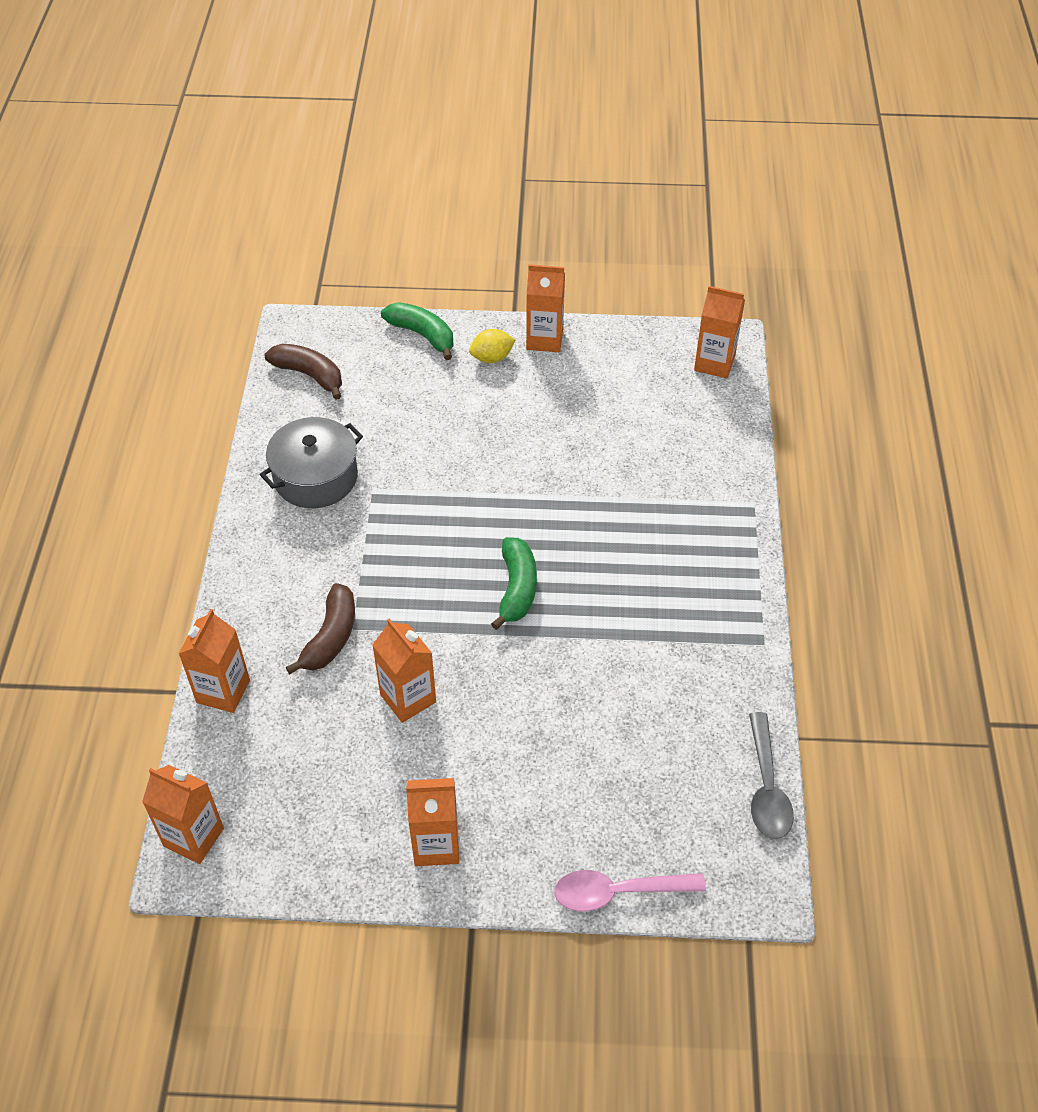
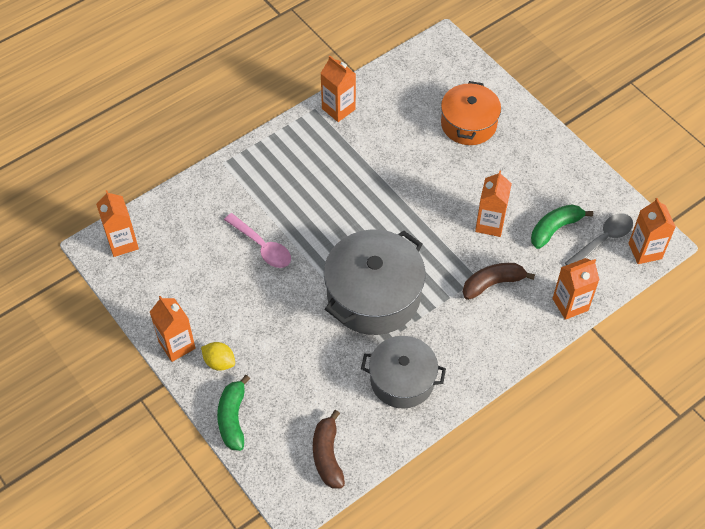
camera: 130 degrees left, 5 degrees up
orange carton [406,778,459,866] -> orange carton moved to [321,56,356,122]
green banana [491,537,537,630] -> green banana moved to [531,204,593,249]
pink spoon [554,870,706,912] -> pink spoon moved to [224,213,291,268]
grey spoon [749,712,794,839] -> grey spoon moved to [565,213,633,265]
none -> grey pot [324,230,425,335]
none -> orange pot [441,81,501,145]

